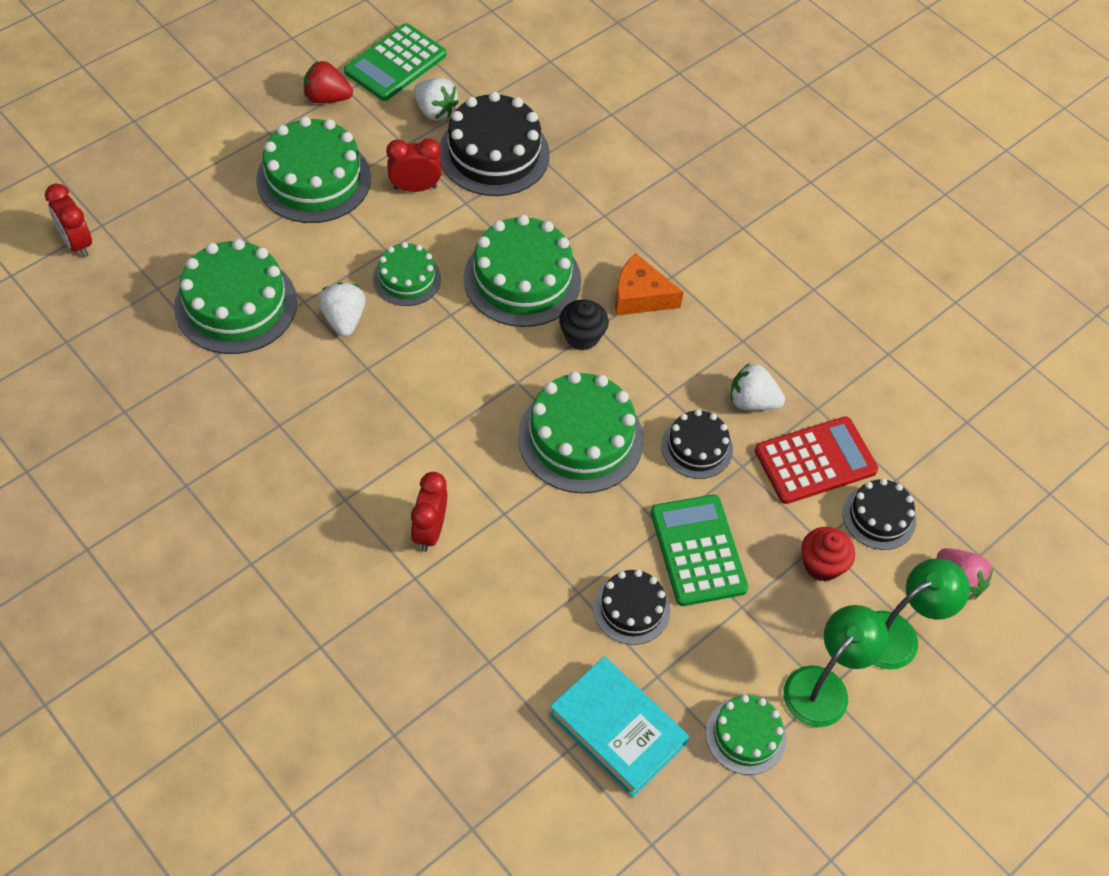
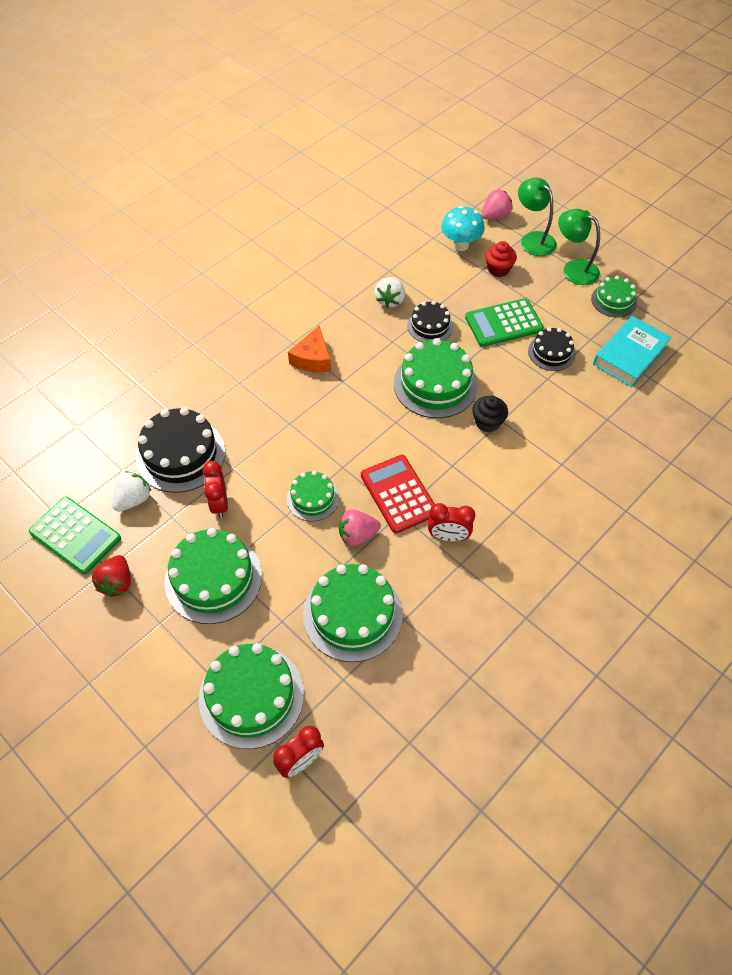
camera: 90 degrees left, 0 degrees up
white strawberry [318,282,366,337] -> pink strawberry [339,509,381,546]
red clock [411,472,447,552] -> red clock moved to [428,503,475,542]
green cake [464,215,581,327] -> green cake moved to [199,643,304,749]
black cupcake [559,299,609,350] -> black cupcake moved to [472,396,508,433]
red calculator [755,416,878,504] -> red calculator moved to [361,455,435,534]
black cake [843,478,916,550] -> turquoise mushroom [441,206,485,251]

